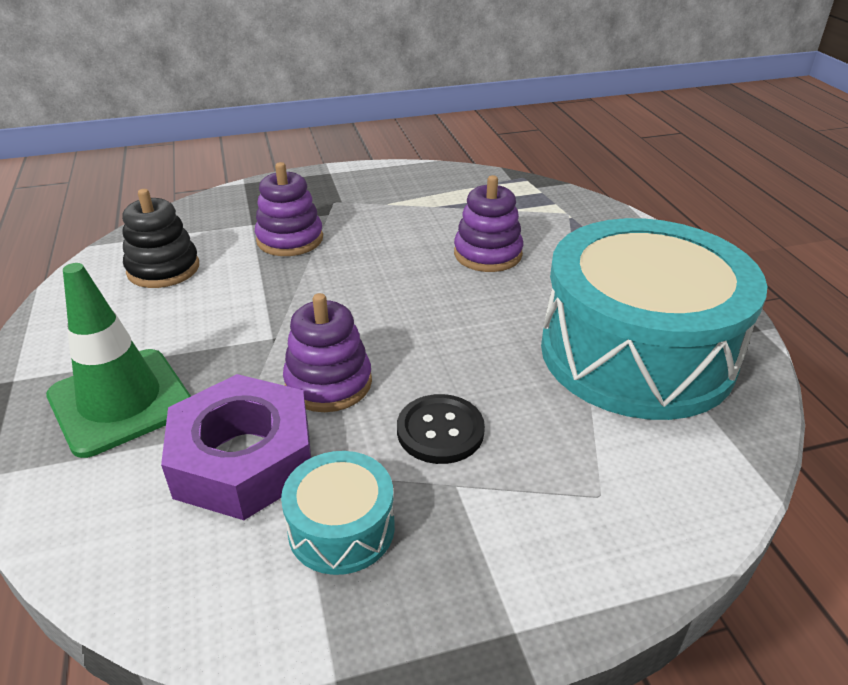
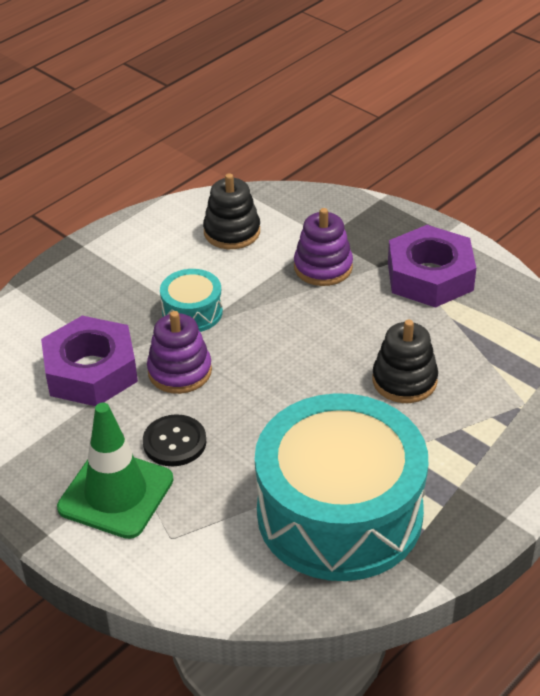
camera: 60 degrees right, 5 degrees up
green traffic cone [46,263,191,458] -> green traffic cone moved to [57,403,174,539]
turquoise drum [281,451,395,575] -> turquoise drum moved to [160,269,223,332]
purple stacking toy [454,175,523,272] -> black stacking toy [372,320,438,403]
none -> purple nut [388,225,476,308]

